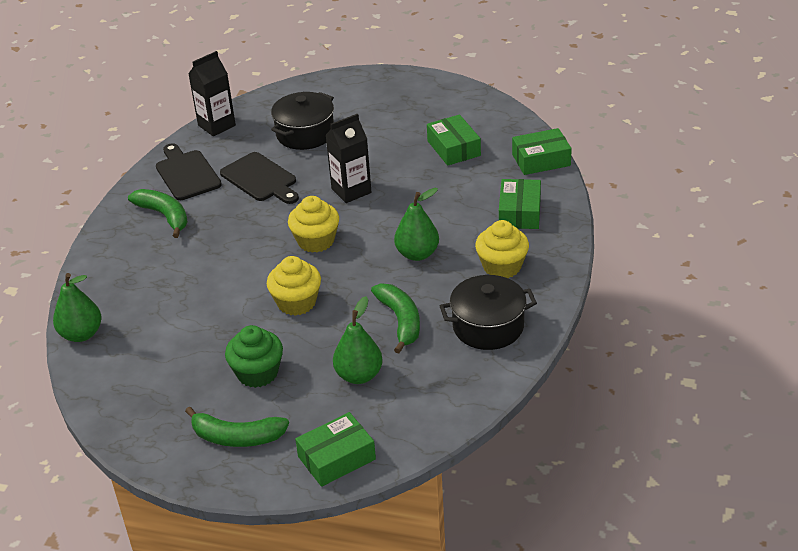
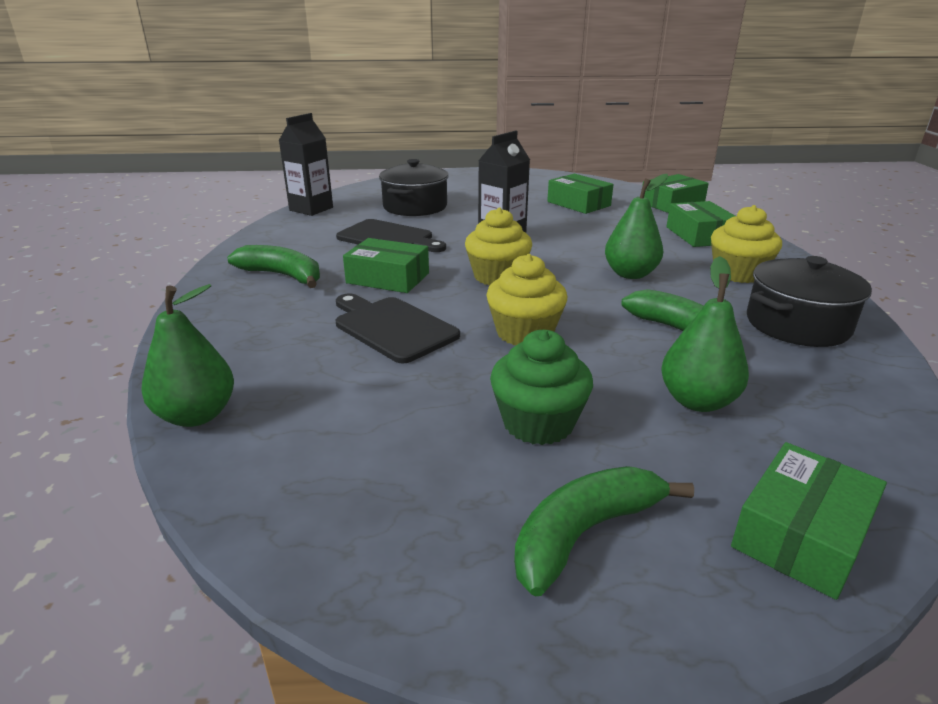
camera: 20 degrees left, 10 degrees down
black cutting board [156,143,222,200] -> black cutting board moved to [336,293,460,364]
green banana [185,406,289,447] -> green banana turned 150 degrees clockwise [514,466,694,596]
none -> green box [343,238,429,293]

